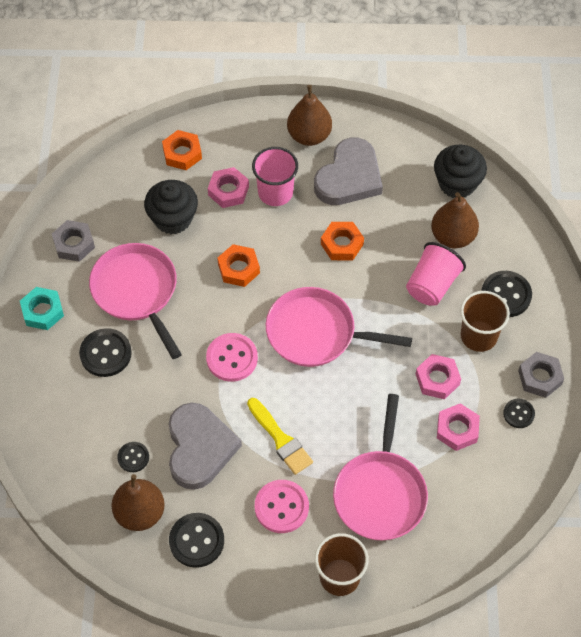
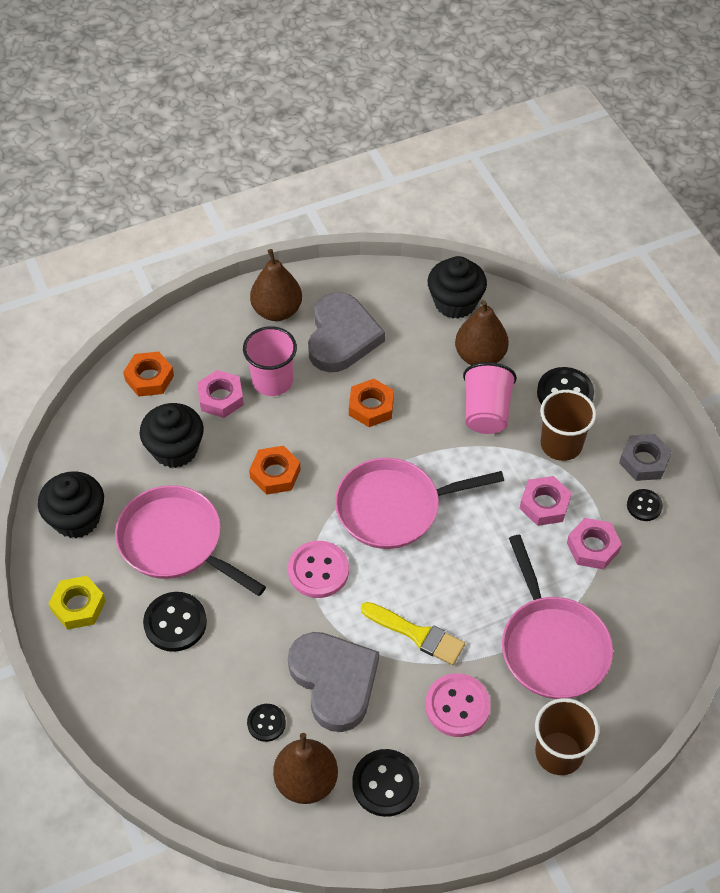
camera: 25 degrees left, 5 degrees down
turquoise nut [20,287,64,330] -> yellow nut [49,576,106,630]
grey nut [52,220,95,262] -> black cupcake [38,471,104,538]

